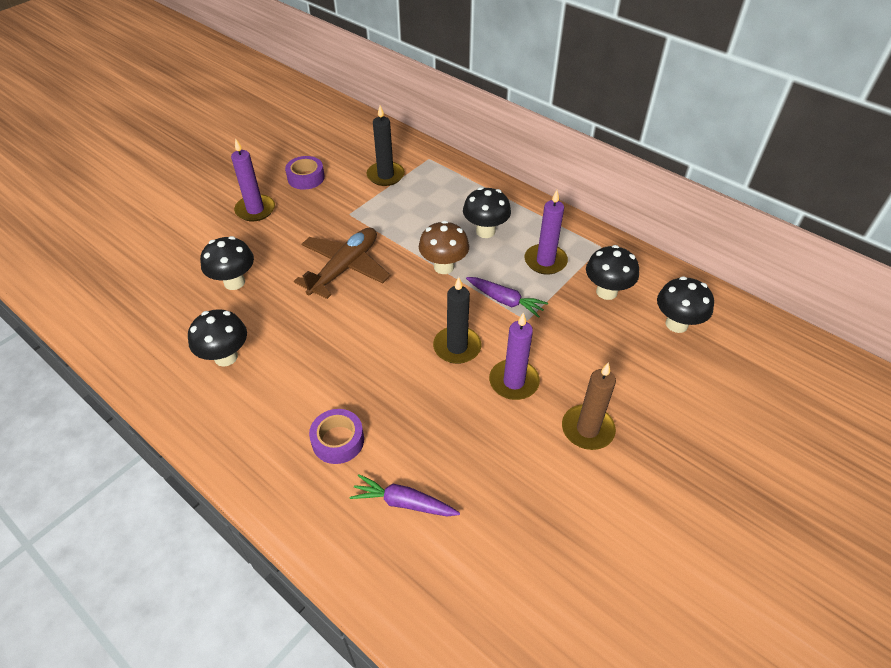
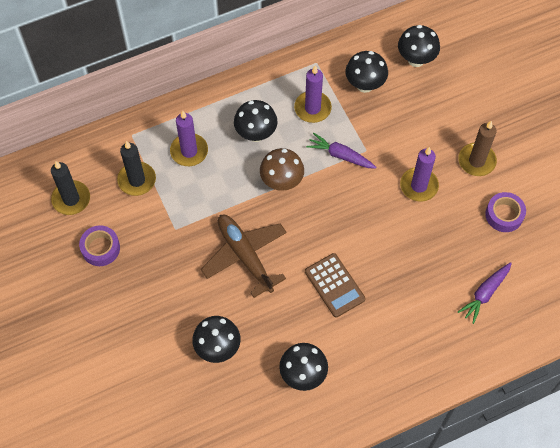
camera: 65 degrees left, 15 degrees up
purple candle [231,138,275,221] -> purple candle moved to [170,111,208,166]
purple tape [309,409,364,464] -> purple tape moved to [485,192,526,232]
black candle [433,277,481,364] -> black candle moved to [51,161,90,215]
purple carrot [466,277,548,318] -> purple carrot turned 120 degrees counterclockwise [306,133,377,169]
none -> brown calculator [305,253,366,318]

